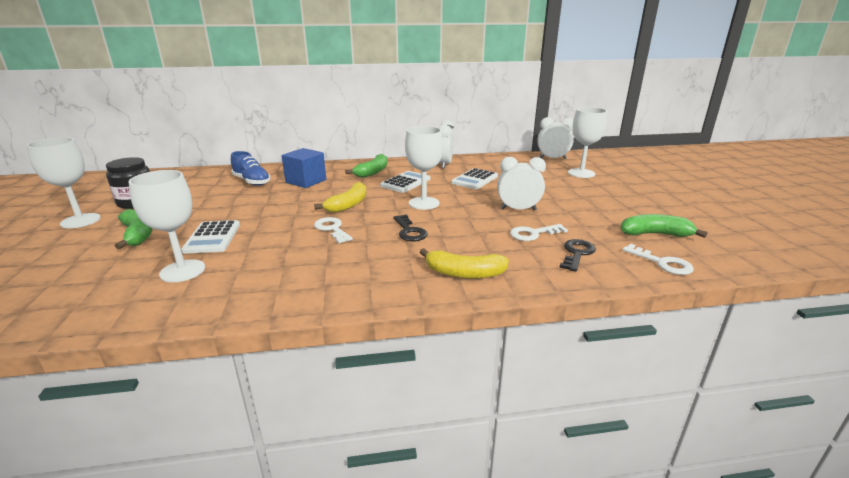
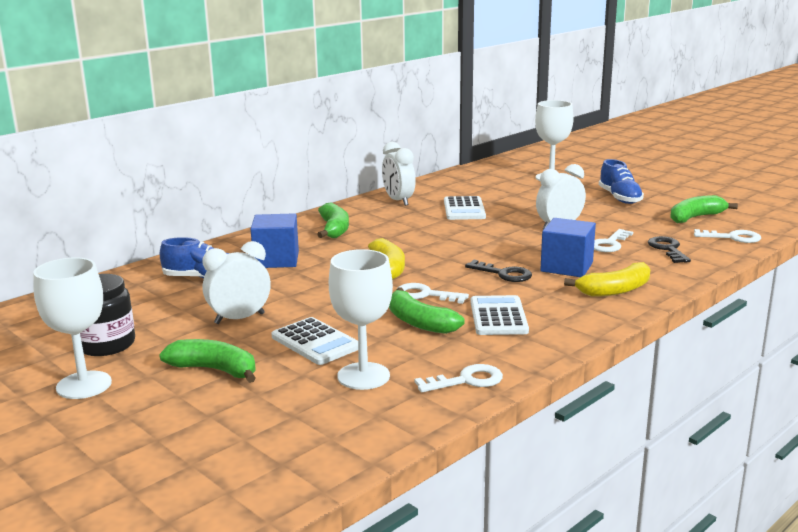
camera: 35 degrees left, 5 degrees down
white calculator [380,171,430,193] -> white calculator moved to [471,295,529,335]
white goblet [405,126,443,210] -> none
white clock [537,117,574,159] -> white clock moved to [202,241,271,324]
none -> green banana [389,287,465,334]
none -> white key [415,364,503,392]
none -> blue cube [540,218,596,277]
none -> blue shoe [599,159,644,204]

